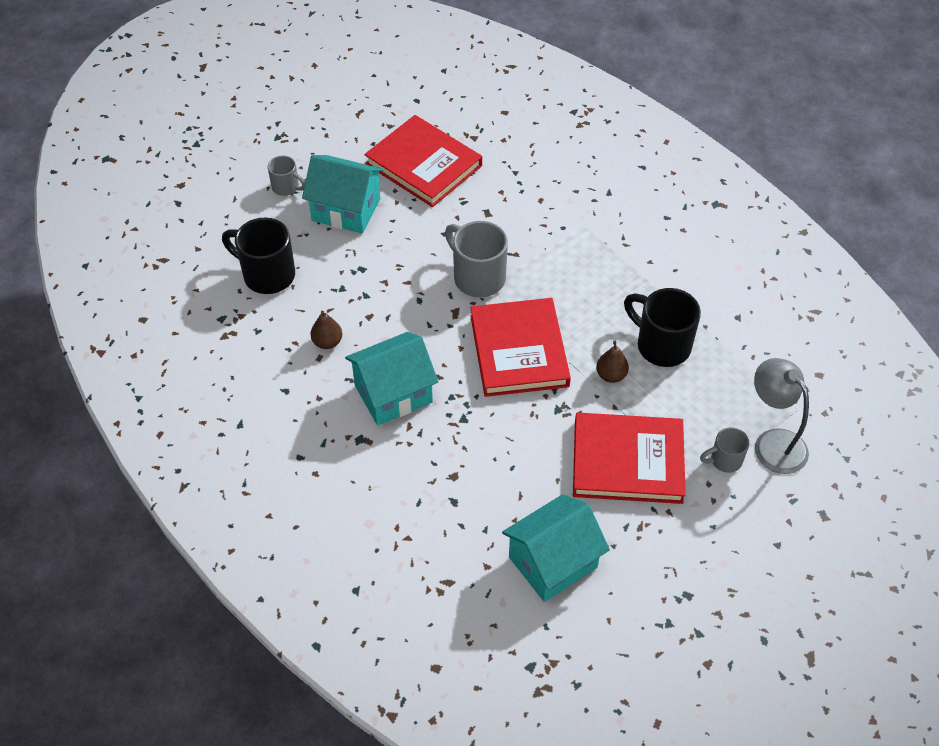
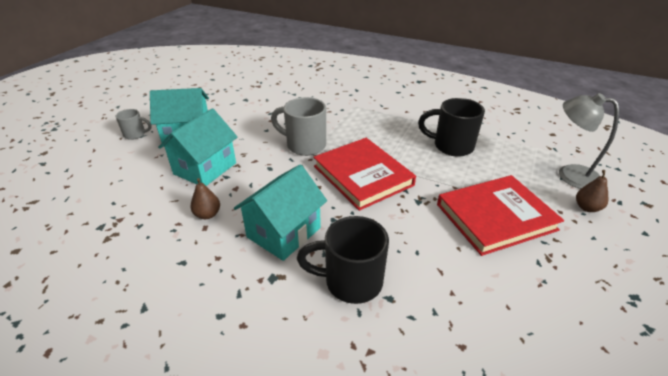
camera: 25 degrees left, 15 degrees down
black mug [222,217,295,294] -> black mug moved to [297,216,389,304]
red book [364,115,482,207] -> none
turquoise house [502,494,610,602] -> turquoise house moved to [158,108,237,186]
brown pear [596,341,629,383] -> brown pear moved to [576,170,609,212]
grey mug [700,427,749,473] -> none

